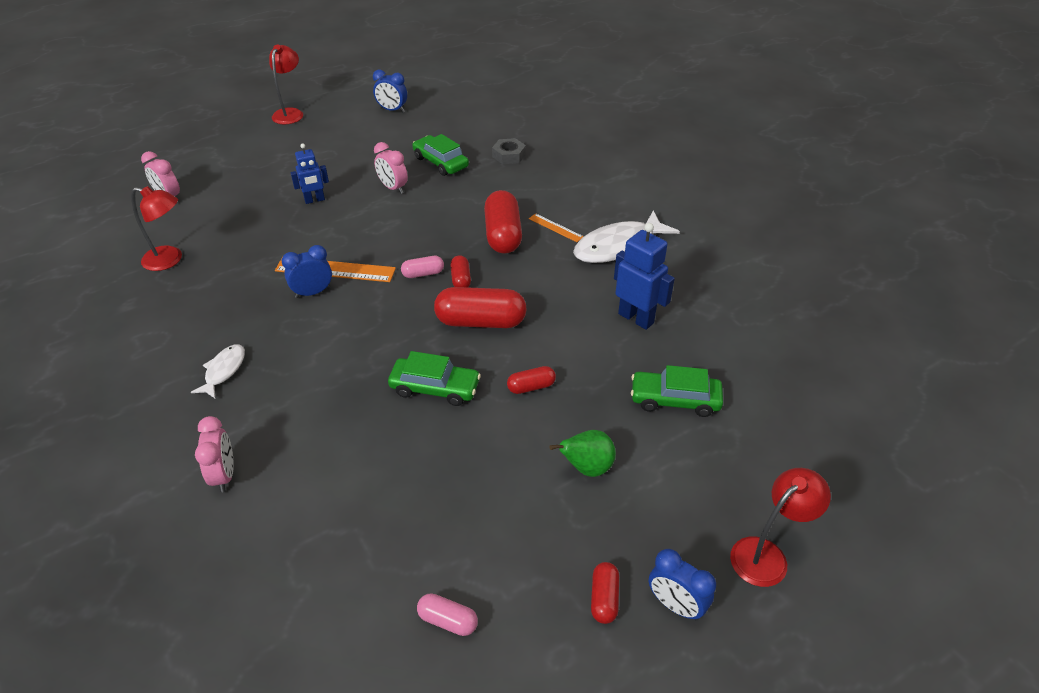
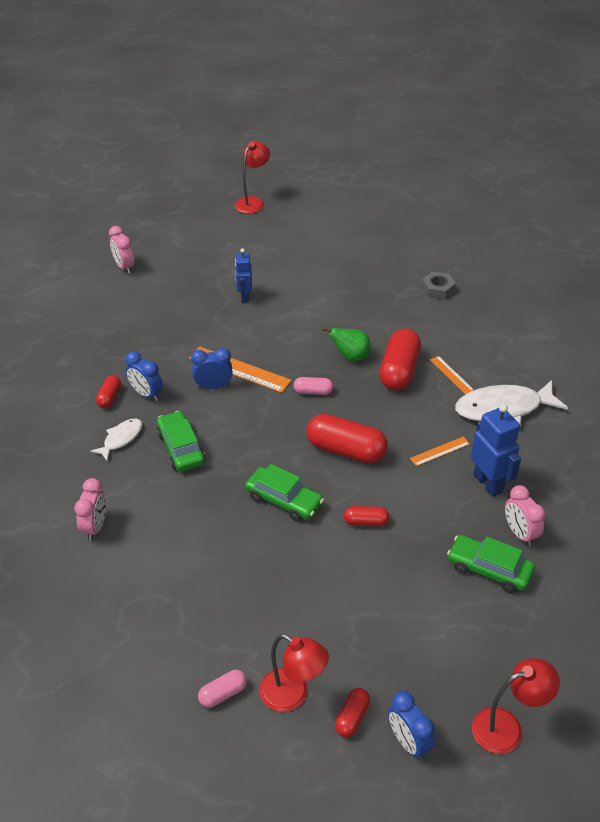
camera: 20 degrees right, 0 degrees up
red lamp [131,186,182,271] -> red lamp moved to [259,634,329,712]
blue robot [291,144,329,204] -> blue robot turned 90 degrees clockwise [235,249,252,303]
blue clock [373,70,407,112] -> blue clock moved to [125,351,163,401]
pink clock [374,142,408,194] -> pink clock moved to [505,485,545,546]
green car [412,134,469,176] -> green car moved to [157,411,205,472]
pink capsule [417,593,478,636] -> pink capsule turned 75 degrees counterclockwise [198,670,247,708]
red capsule [450,255,471,288] -> red capsule moved to [96,375,121,408]
green pear [549,430,616,477] -> green pear moved to [322,327,371,361]
none -> orange ruler [410,436,470,466]

